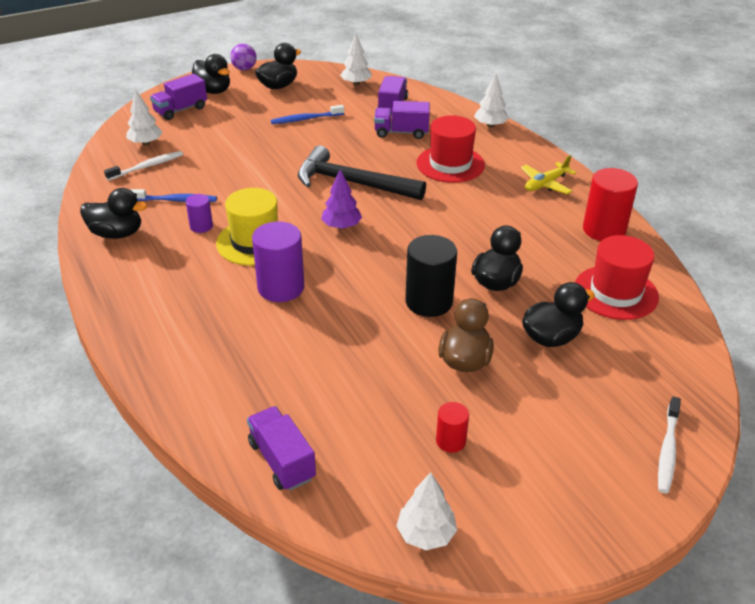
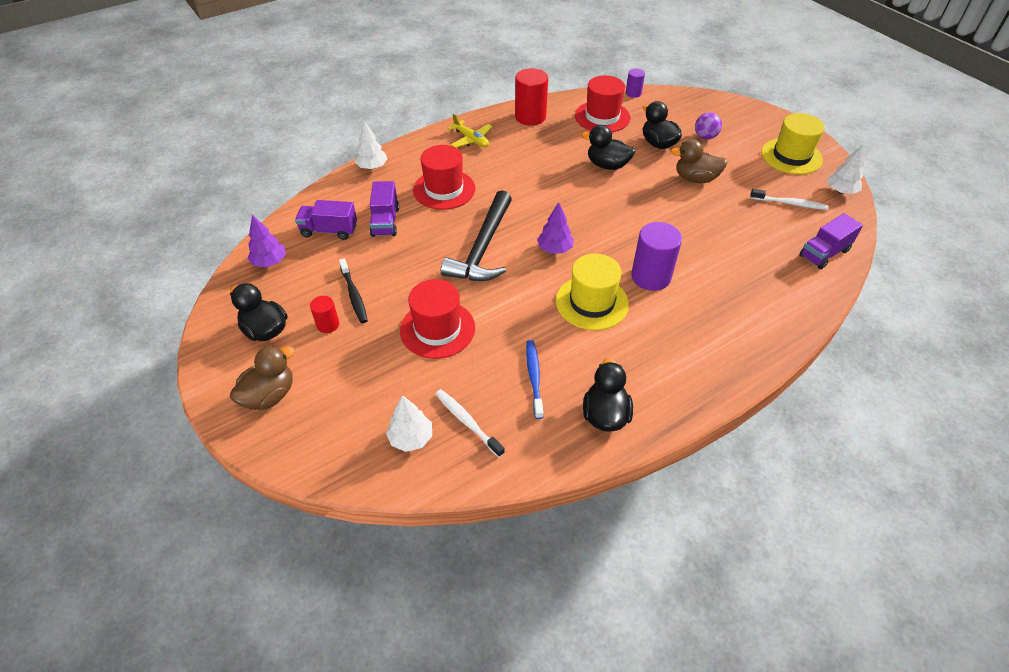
camera: 95 degrees left, 10 degrees up
purple truck [150,74,207,120] -> none
purple cylinder [186,194,213,233] -> purple cylinder moved to [626,69,645,98]
black duck [192,54,230,94] -> brown duck [230,346,295,410]
purple ball [230,44,257,70] -> purple ball moved to [695,112,722,140]
blue toothbrush [271,105,344,124] -> black toothbrush [339,259,368,323]
white tree [340,34,372,85] -> purple tree [247,215,286,267]
black cylinder [405,235,457,317] -> none
red cylinder [436,402,469,453] -> red cylinder moved to [310,296,339,333]
white toothbrush [658,396,681,493] -> white toothbrush moved to [750,189,829,210]
none -> red hat [400,279,475,359]
none -> yellow hat [761,113,825,175]

